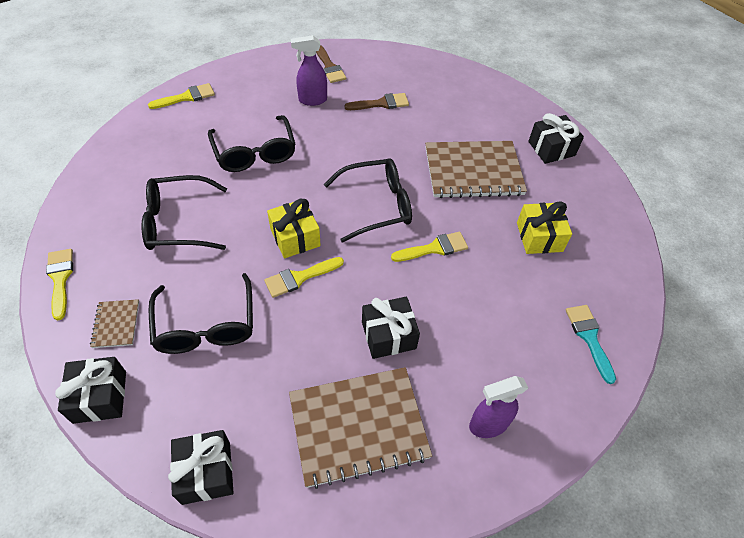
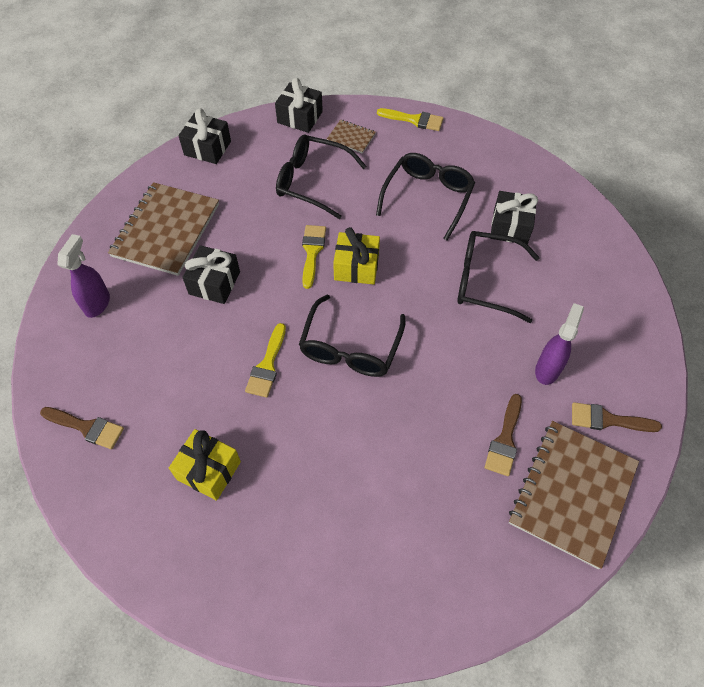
camera: 125 degrees right, 5 degrees up
yellow brush [148,83,215,109] -> none
brown notebook [425,141,527,198] -> brown notebook moved to [509,421,639,569]
black gift [528,113,584,164] -> black gift moved to [490,191,538,244]
turquoise brush [566,305,616,384] -> brown brush [40,407,124,449]

